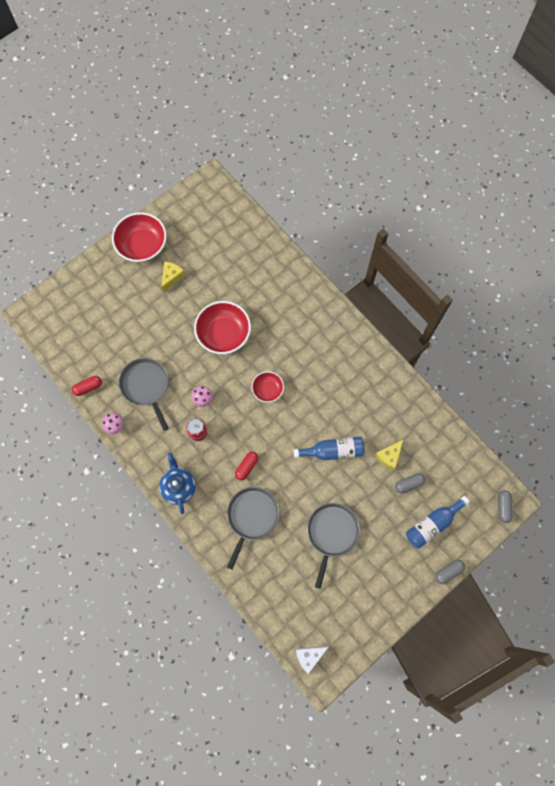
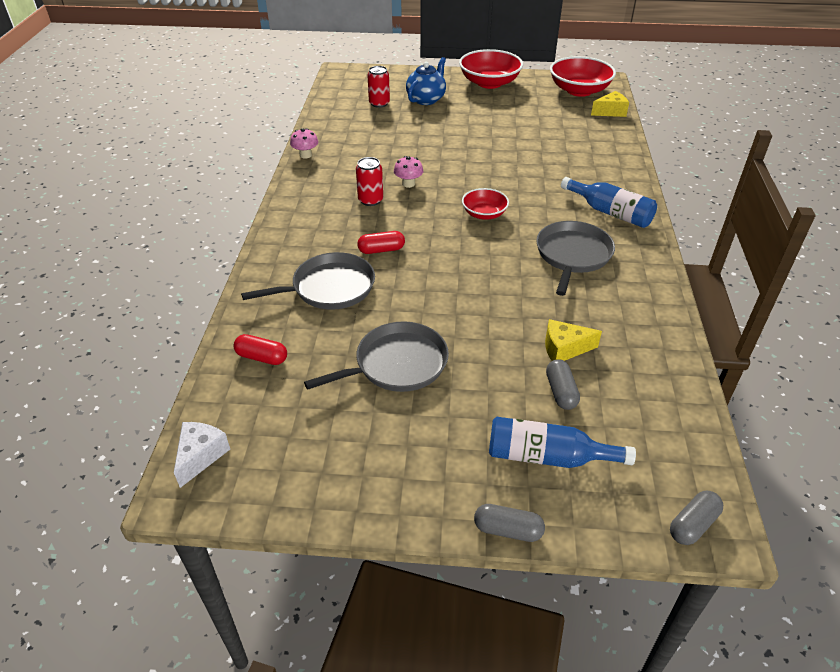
camera: 45 degrees right, 30 degrees down
red capsule [72,376,102,396] -> red capsule moved to [234,334,287,365]
grey pan [119,358,169,431] -> grey pan moved to [536,221,615,296]
blue teapot [159,453,196,514] -> blue teapot moved to [406,57,446,105]
yellow cheese [162,261,185,292] -> yellow cheese moved to [591,91,629,117]
red bowl [194,301,251,354] -> red bowl moved to [550,56,616,97]
blue bottle [294,437,364,460] -> blue bottle moved to [561,177,657,228]
white cheese [296,646,328,674] -> white cheese turned 90 degrees clockwise [174,422,230,488]
grey capsule [395,473,426,493] -> grey capsule turned 60 degrees clockwise [546,359,580,410]
none -> red can [367,66,390,108]

